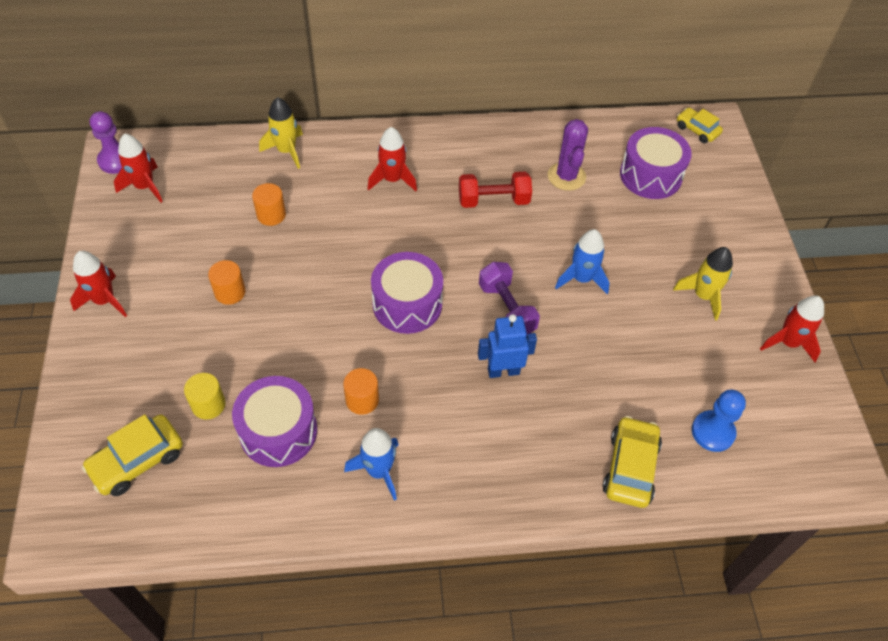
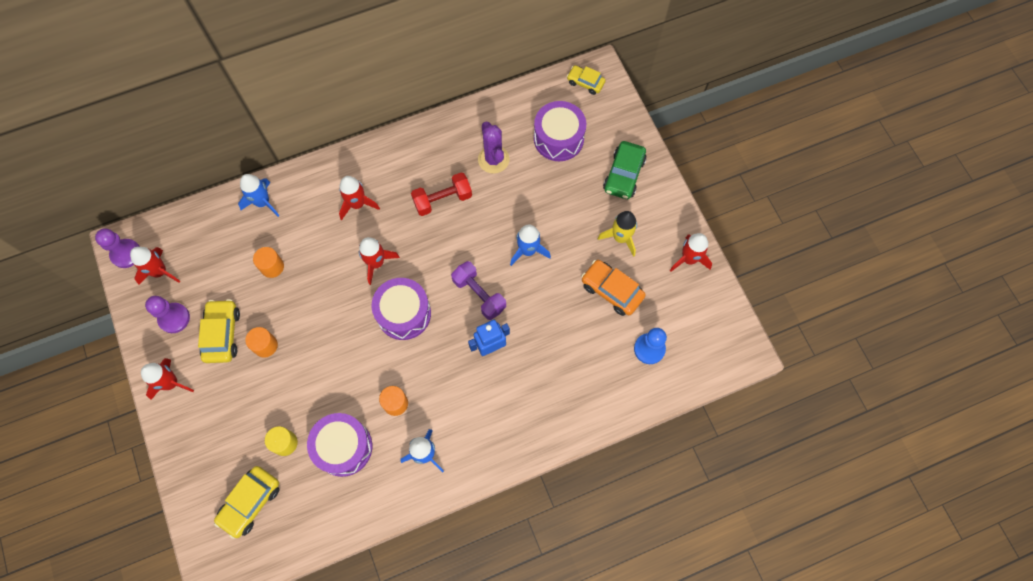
camera: 15 degrees left, 15 degrees up
yellow rocket [259,97,303,169] -> blue rocket [238,174,279,217]
yellow car [602,416,662,508] -> yellow car moved to [198,299,240,363]
none -> purple pawn [145,296,190,333]
none -> red rocket [359,237,400,285]
none -> orange car [581,260,646,316]
none -> green car [603,141,647,199]

